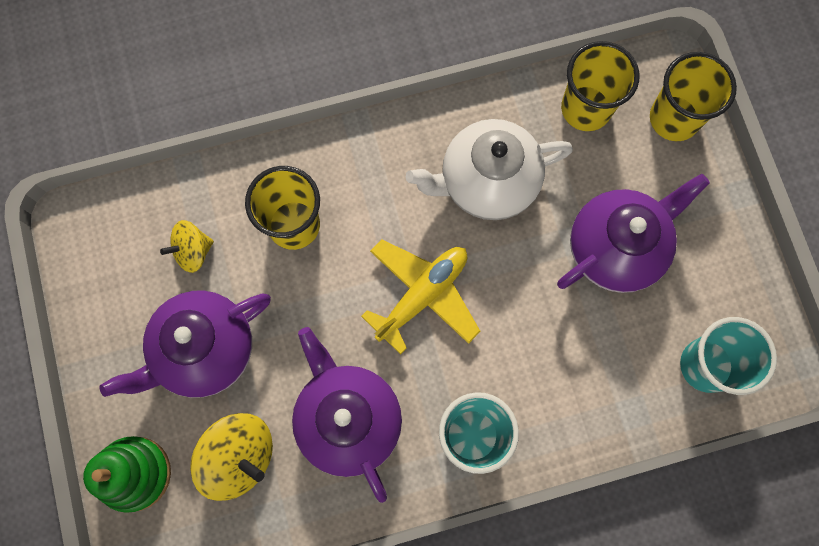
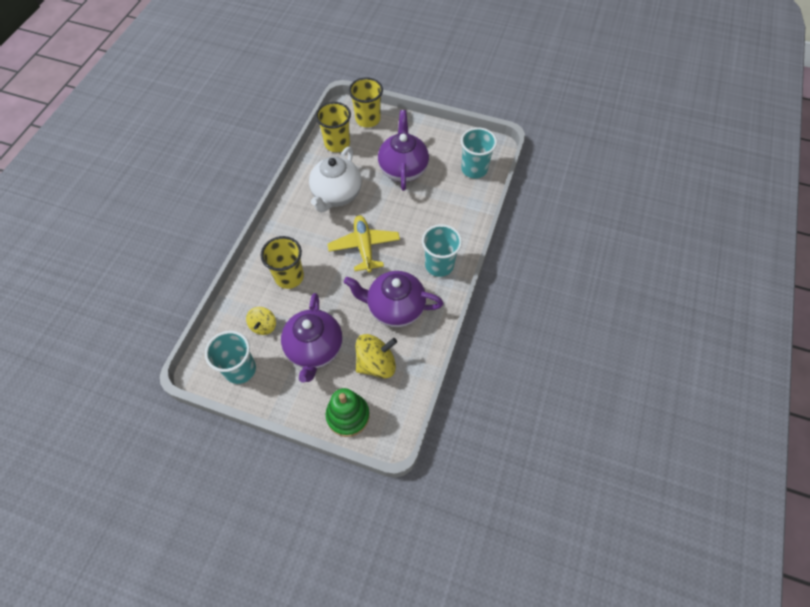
camera: 55 degrees left, 15 degrees down
none -> turquoise cup [205,331,256,384]

